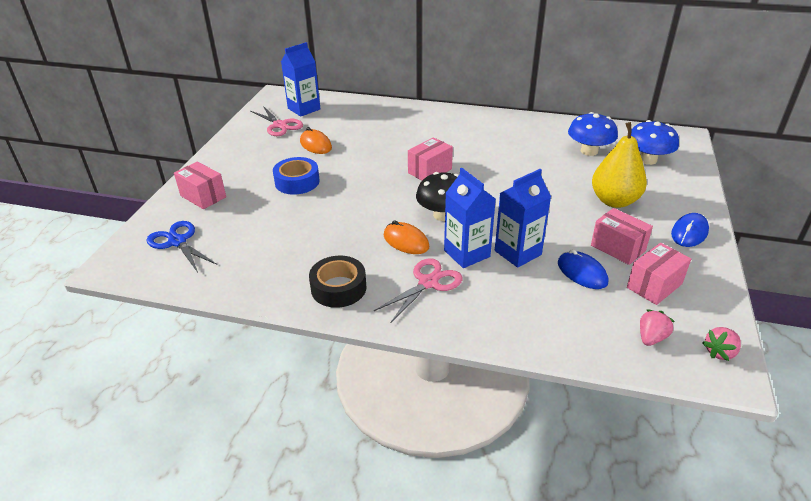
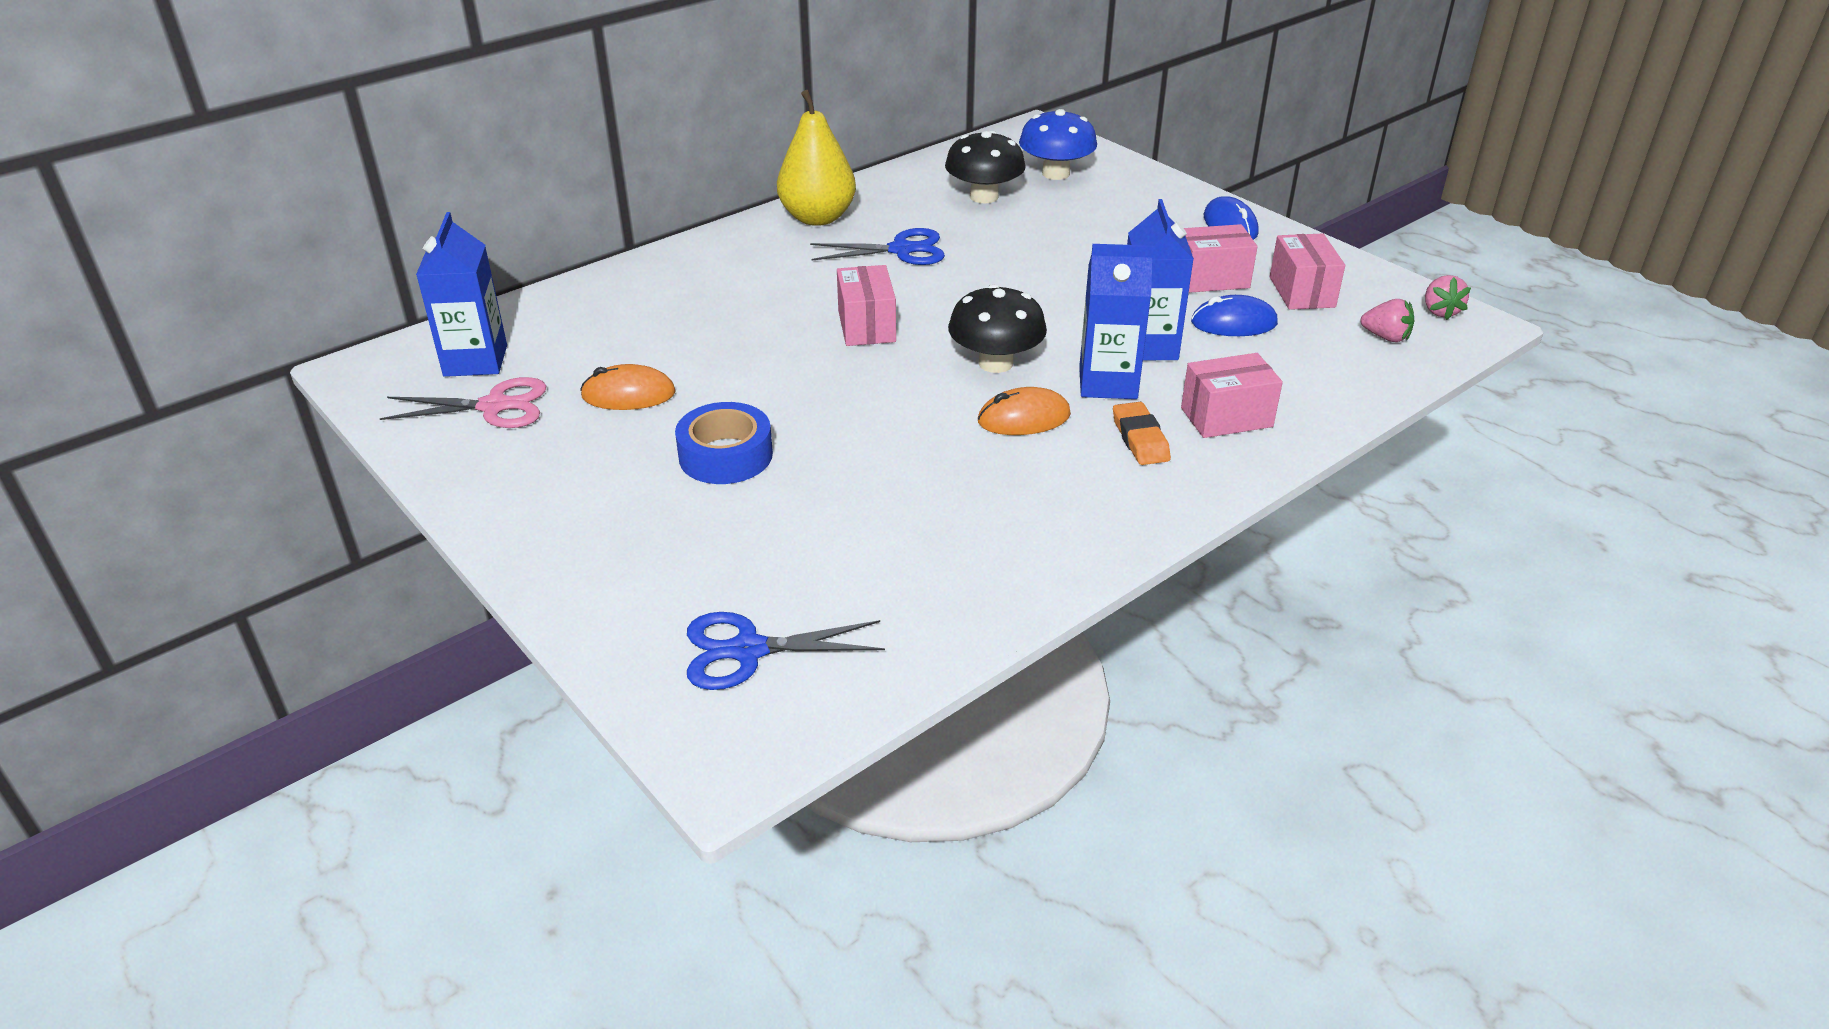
camera: 55 degrees left, 0 degrees up
pink box [174,161,226,209] -> pink box moved to [1181,353,1283,438]
black tape [309,256,366,308] -> none
pink scissors [374,258,463,323] -> orange eraser [1113,402,1171,465]
blue mushroom [568,112,618,156] -> black mushroom [945,131,1026,203]
yellow pear [592,122,647,208] -> yellow pear moved to [777,90,856,226]
pink strawberry [640,309,675,346] -> pink strawberry turned 135 degrees clockwise [1361,299,1414,342]
none -> blue scissors [810,228,945,265]

